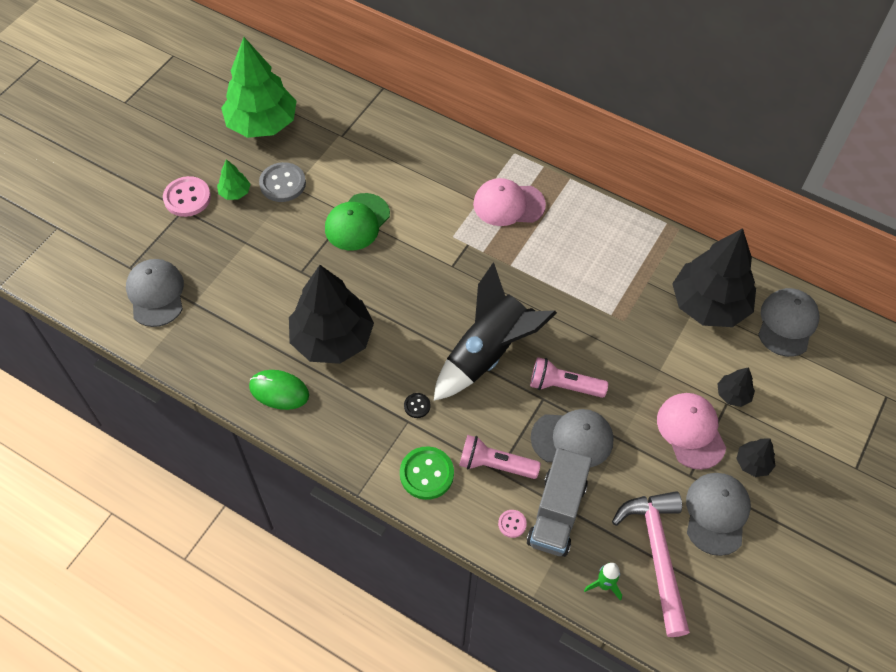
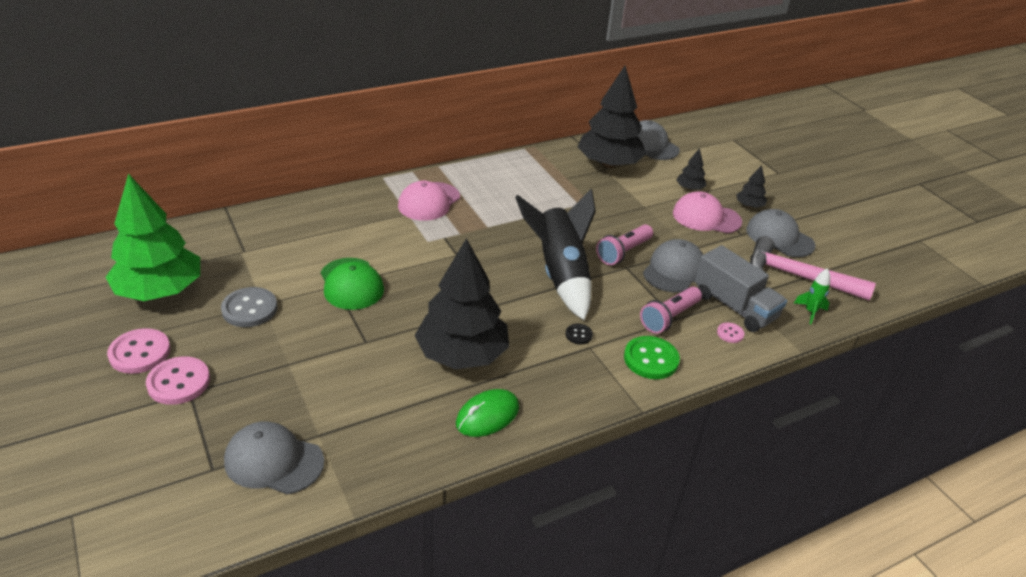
camera: 60 degrees left, 20 degrees down
green tree [217,159,251,200] -> none
none -> pink button [107,328,171,374]

